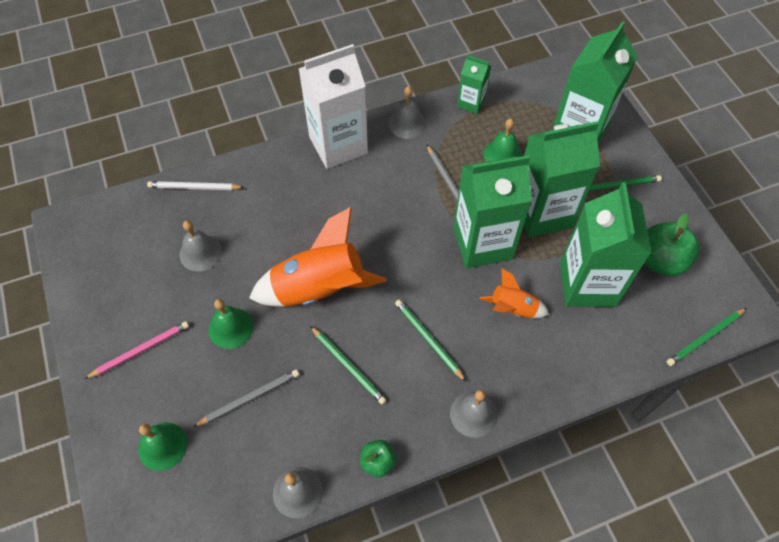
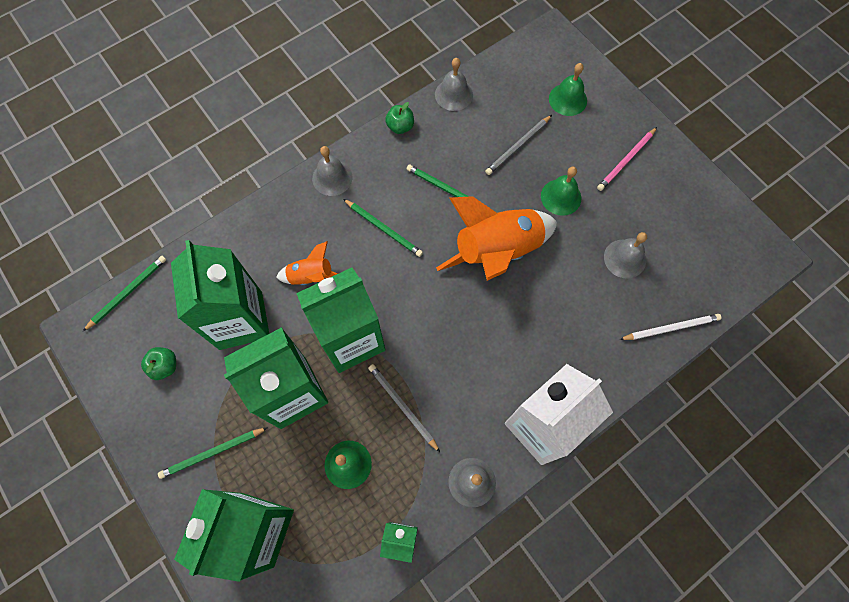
camera: 165 degrees right, 10 degrees up
green apple [645,213,700,276] -> green apple [141,347,176,380], size x0.57

